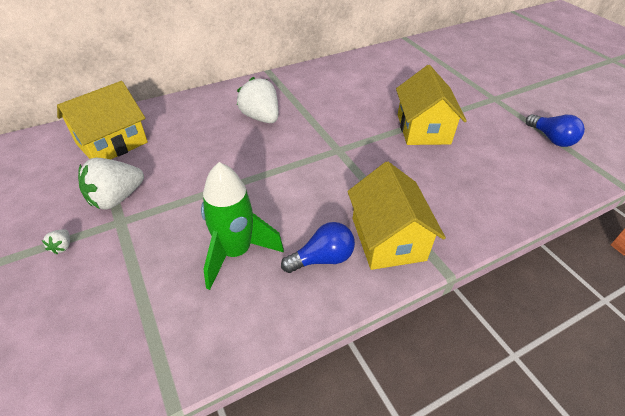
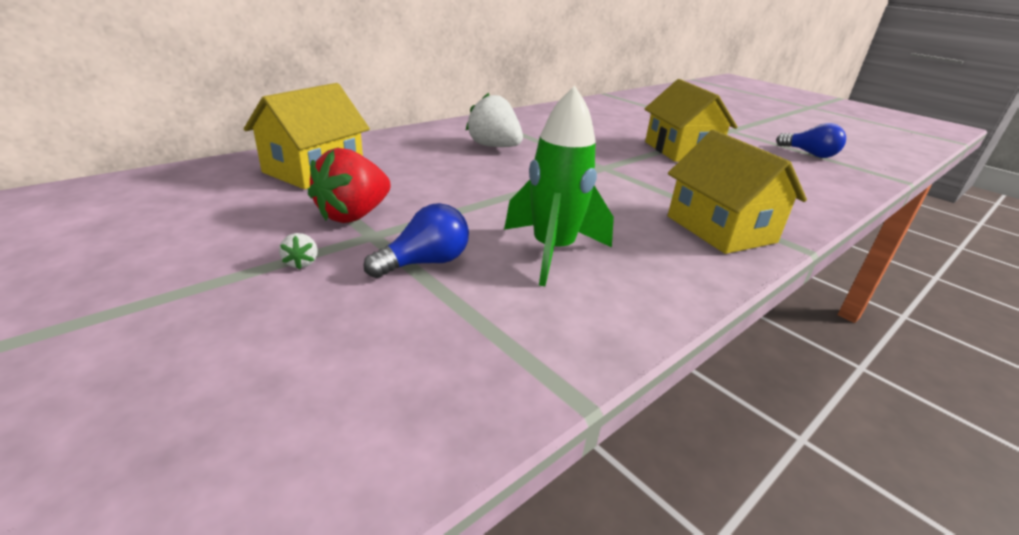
camera: 15 degrees left, 15 degrees down
white strawberry [78,158,144,210] -> red strawberry [308,148,391,223]
blue light bulb [281,222,355,273] -> blue light bulb moved to [364,203,469,278]

